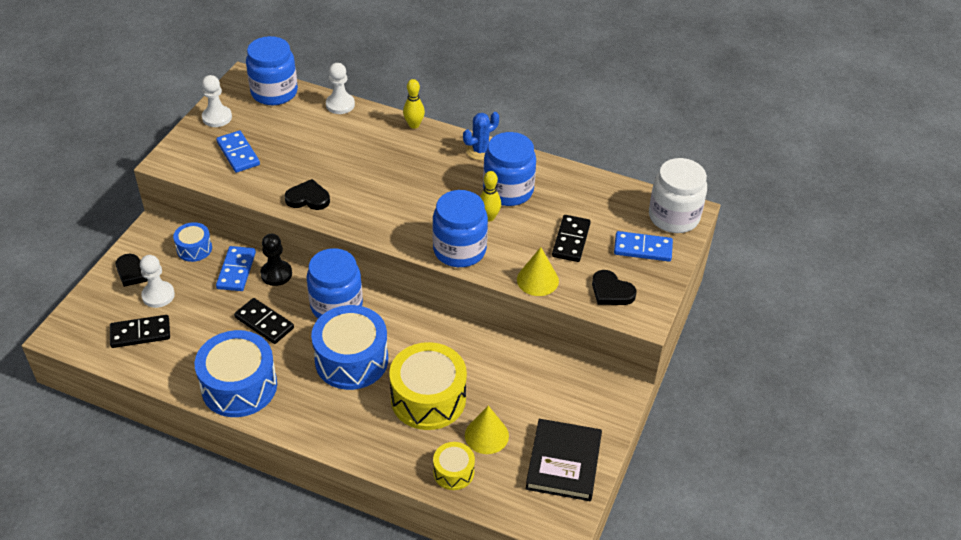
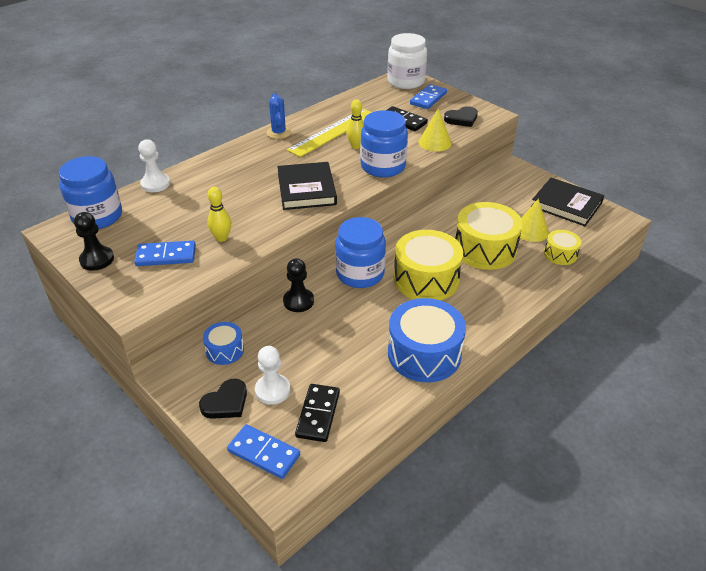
camera: 65 degrees left, 5 degrees down
white pawn [202,75,232,127] -> black pawn [74,212,114,271]
blue domino [216,246,256,291] -> blue domino moved to [227,424,300,479]
black domino [234,298,294,344] -> none
black heart [285,179,330,210] -> none
blue drum [311,305,388,390] -> yellow drum [394,230,463,301]
yellow bowling pin [403,79,425,129] -> yellow bowling pin moved to [207,187,231,242]
blue jar [483,132,536,206] -> yellow ruler [287,109,372,157]
none -> black book [277,162,337,210]

